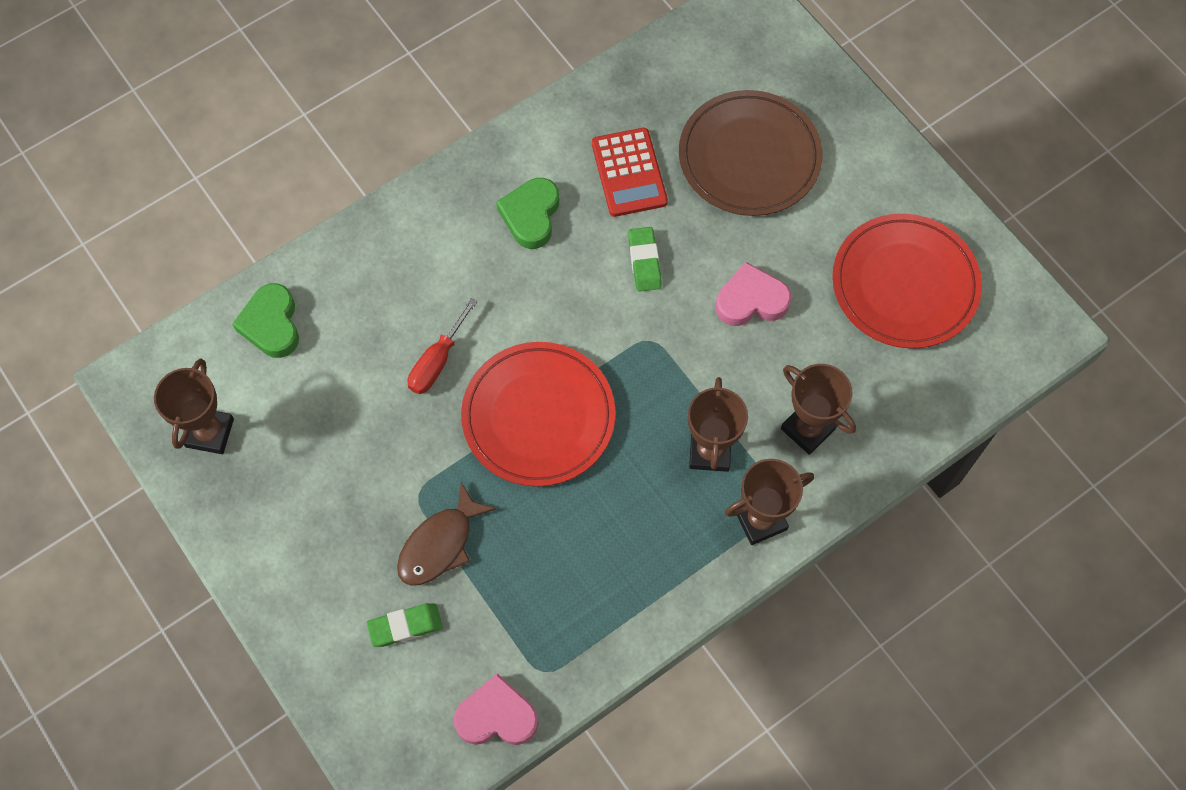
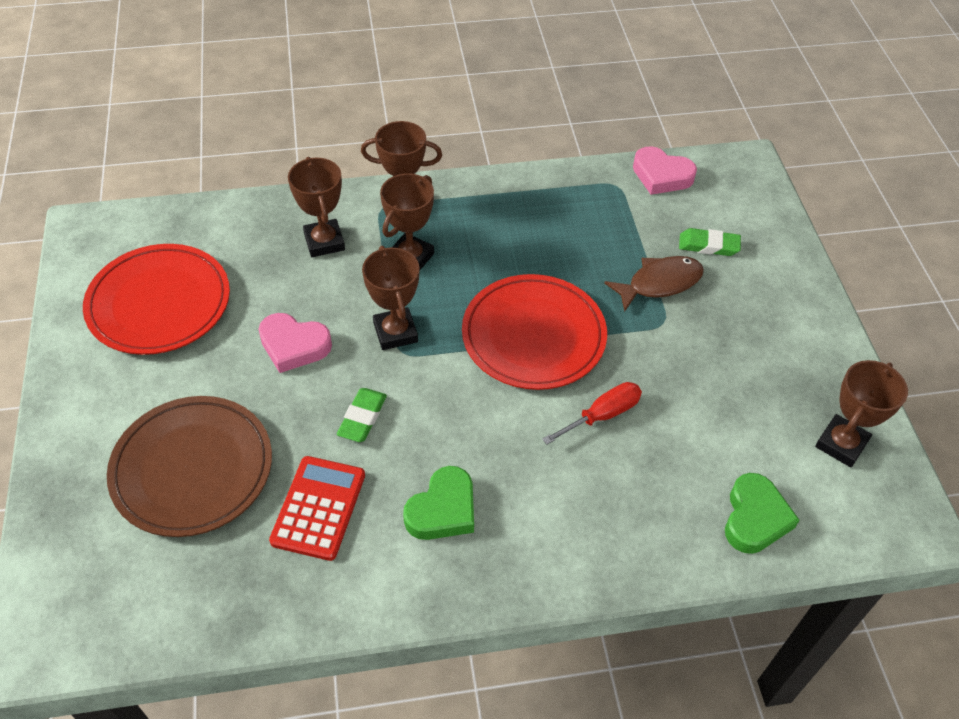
camera: 155 degrees left, 15 degrees down
none -> brown trophy [362,246,420,350]

